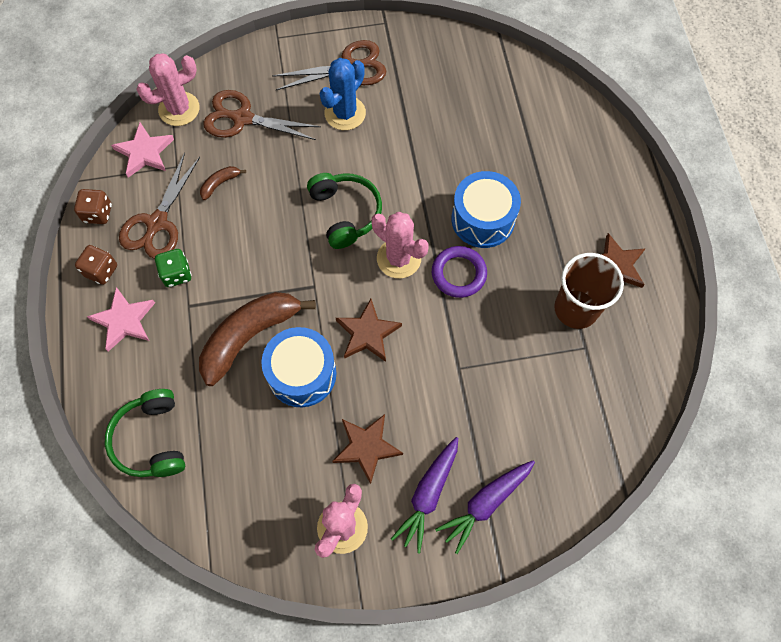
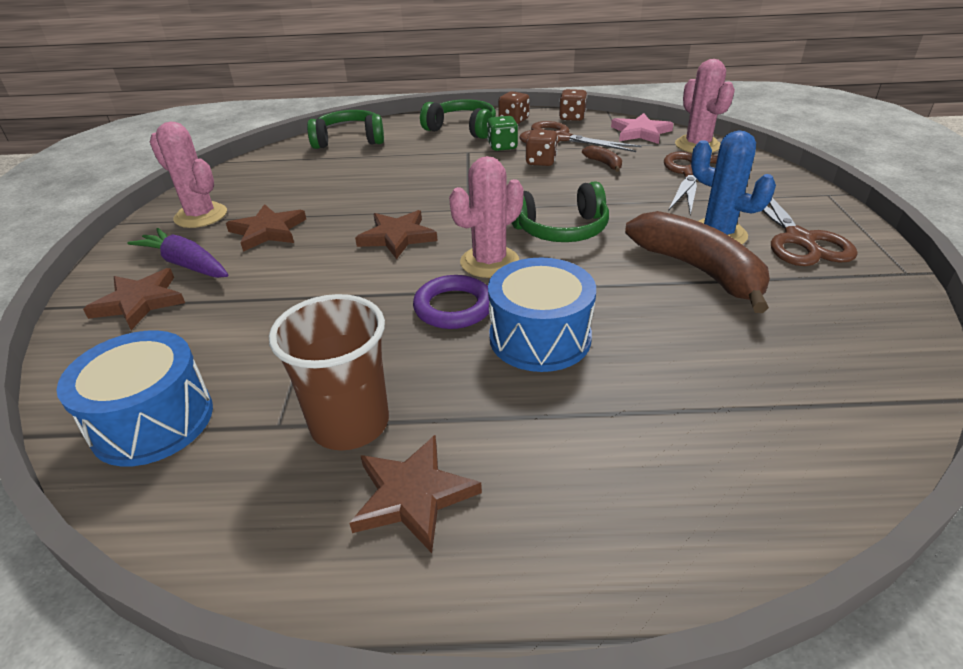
camera: 100 degrees right, 30 degrees down
pink star [87,287,155,352] -> green headphones [420,99,496,139]
brown banana [199,292,316,386] -> brown banana moved to [625,211,770,313]
blue drum [261,327,336,407] -> blue drum moved to [57,330,213,467]
purple carrot [435,460,535,554] -> brown star [83,268,185,330]
none -> brown dice [525,130,558,166]

